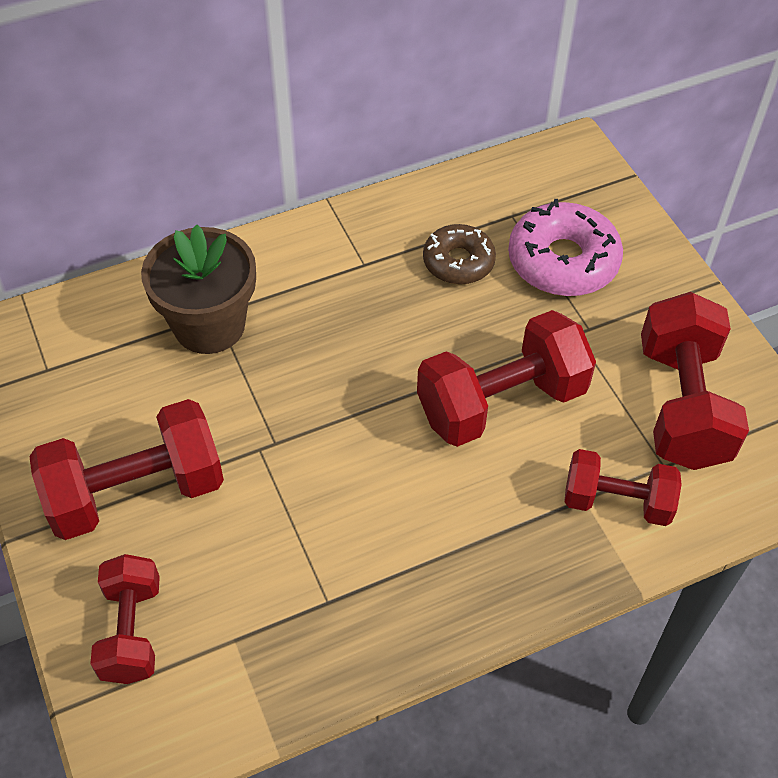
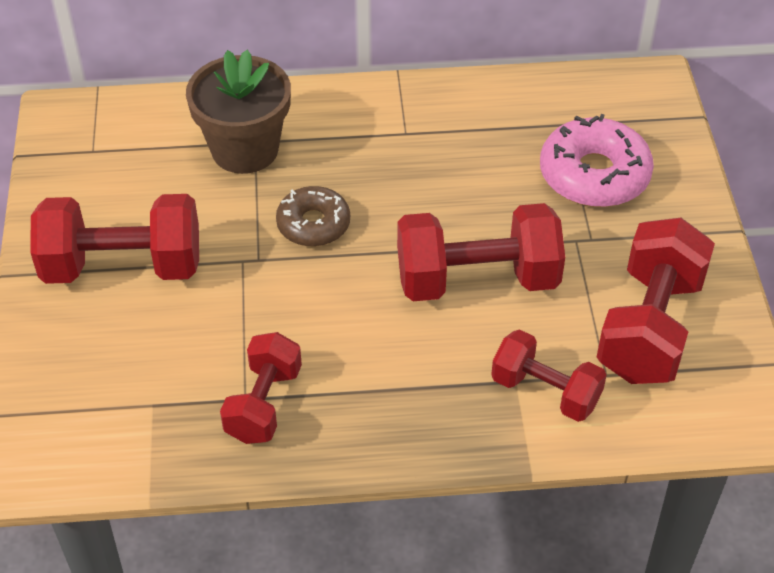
camera: 20 degrees right, 5 degrees down
red dumbbell [90,554,160,684] -> red dumbbell moved to [220,332,302,444]
brown donut [423,224,496,284] -> brown donut moved to [276,186,350,246]

